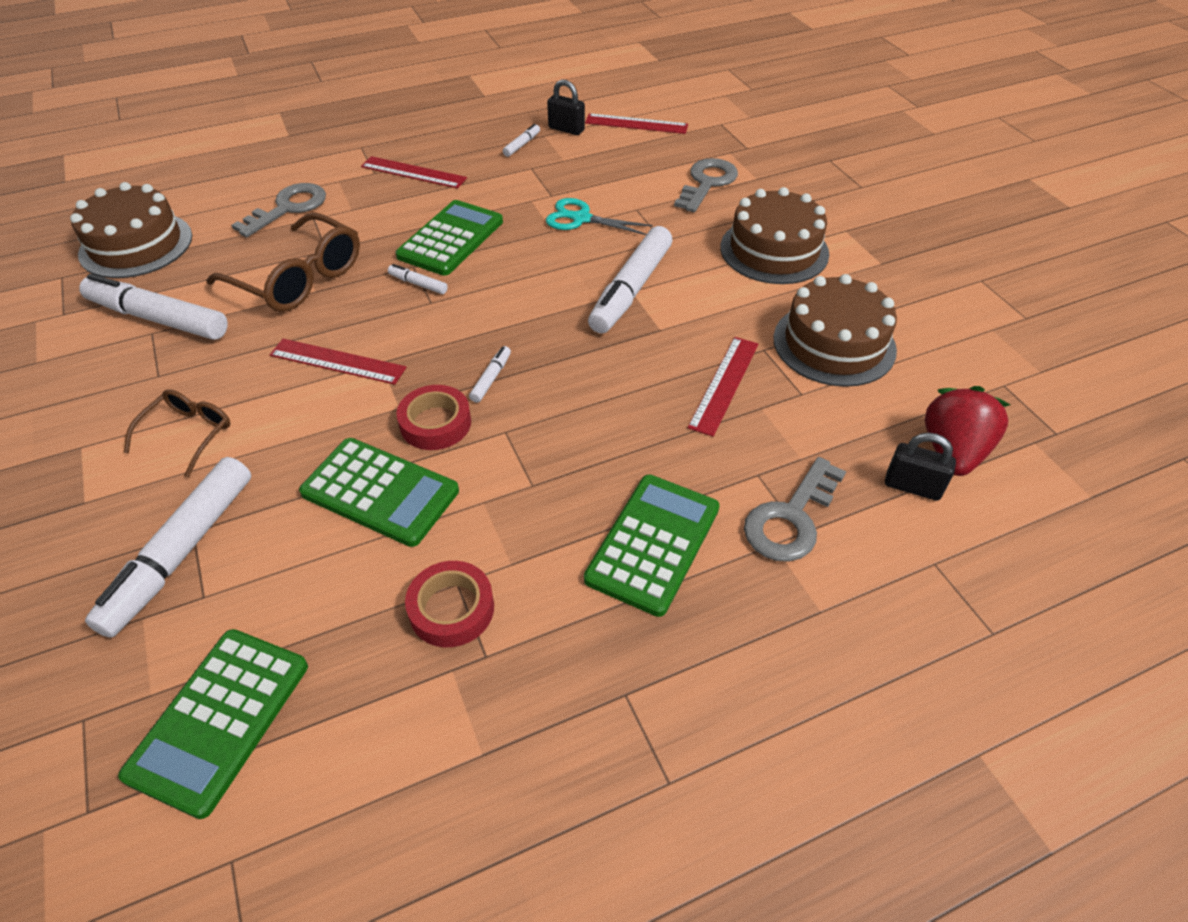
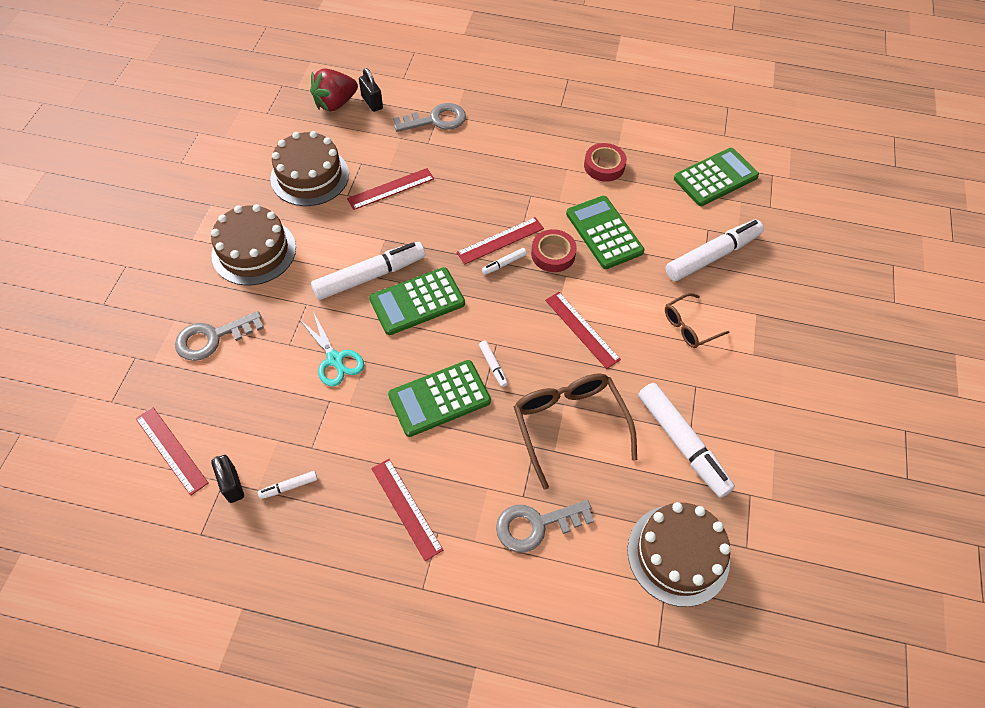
camera: 145 degrees left, 10 degrees up
green calculator [584,474,720,617] -> green calculator moved to [369,267,465,335]
none -> red ruler [456,217,544,264]

